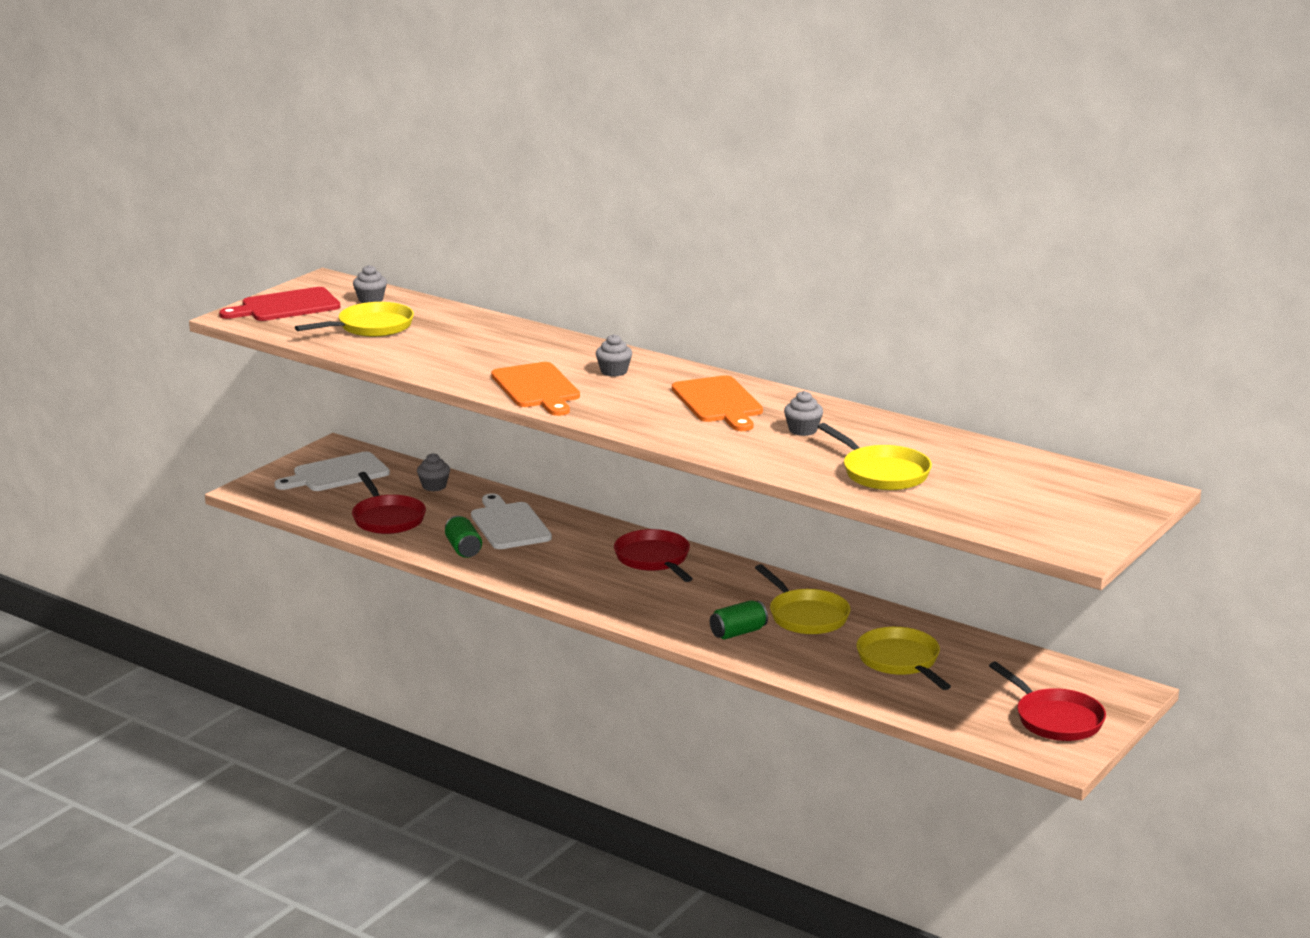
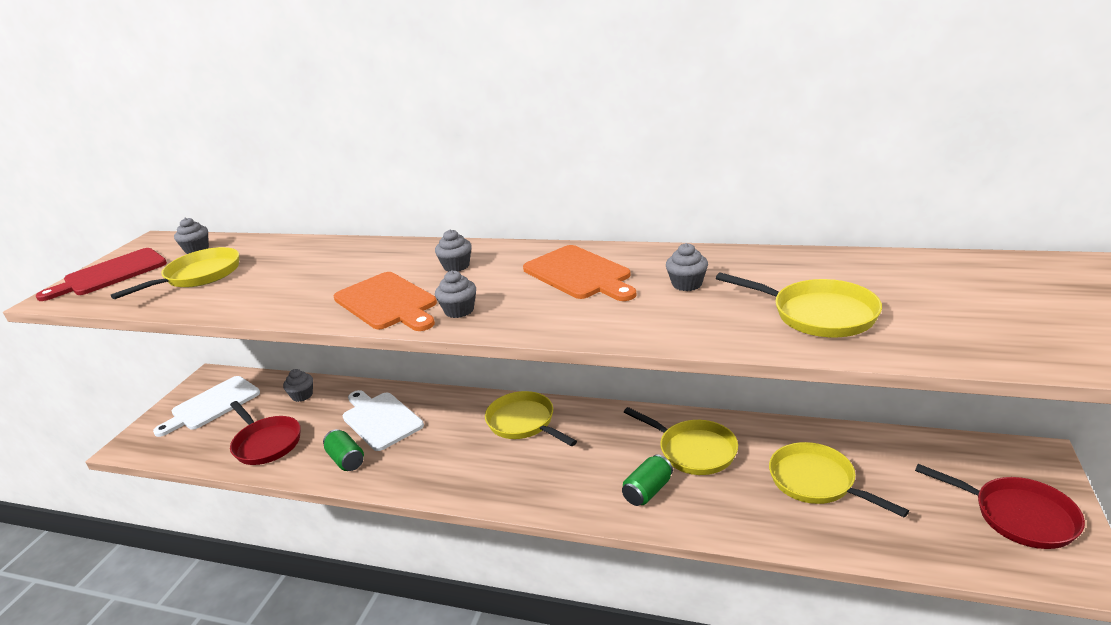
camera: 15 degrees left, 5 degrees up
red pan [614,529,693,582] -> yellow pan [485,391,577,446]
none -> grey cupcake [435,270,476,318]

